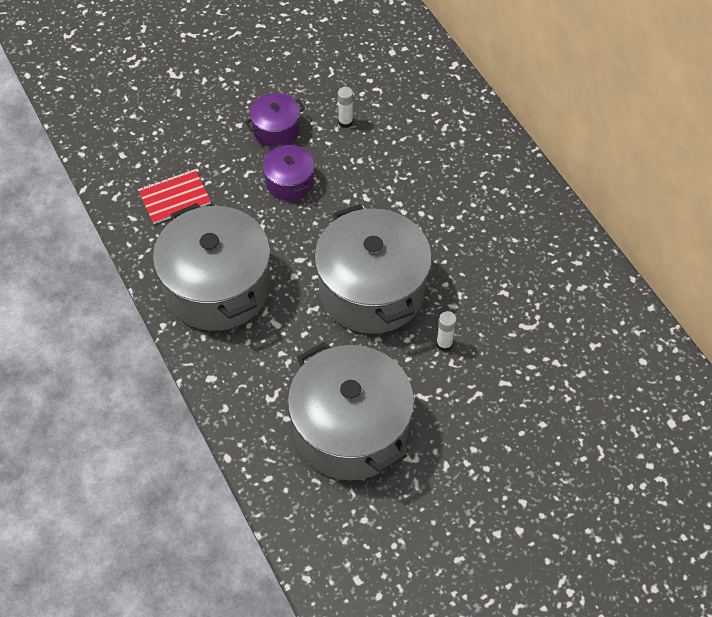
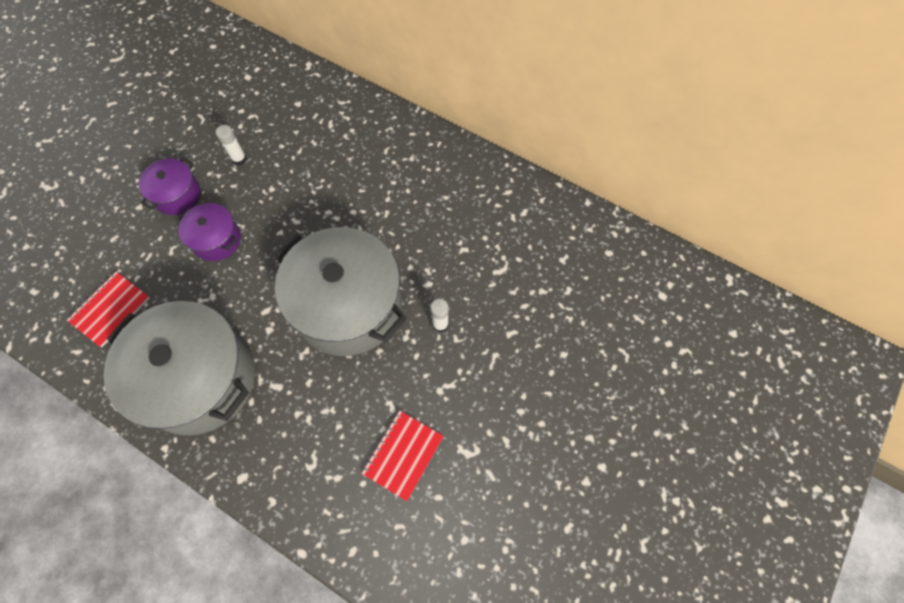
camera: 30 degrees left, 10 degrees up
grey pot [288,342,414,480] -> red notebook [362,410,444,501]

